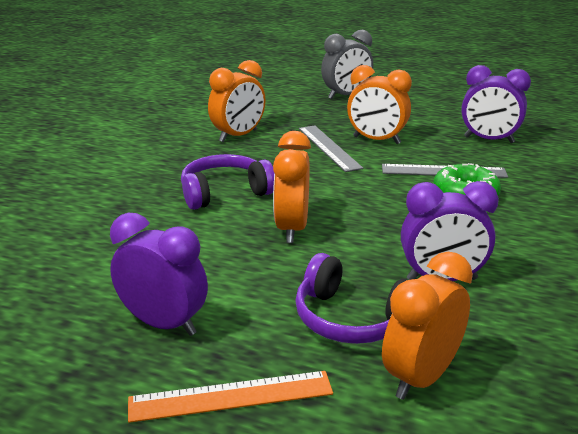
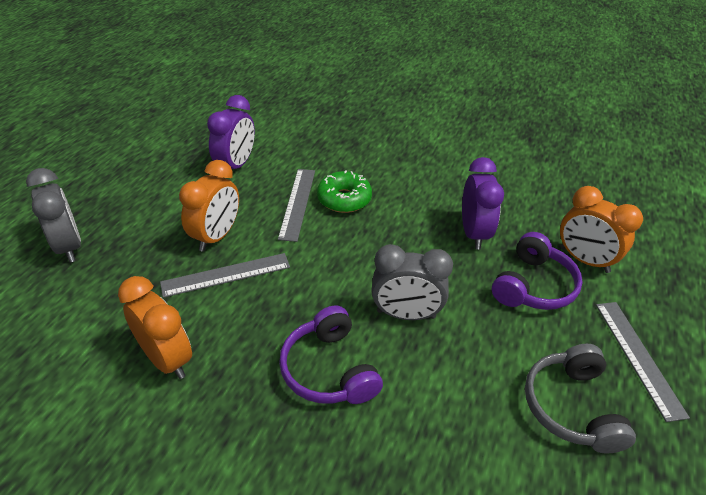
camera: 90 degrees left, 15 degrees up
purple clock [110,213,208,336] -> grey headphones [525,344,636,454]
orange ruler [128,371,333,423] -> grey ruler [596,302,690,422]
orange clock [273,131,311,243] -> grey clock [372,244,453,320]

